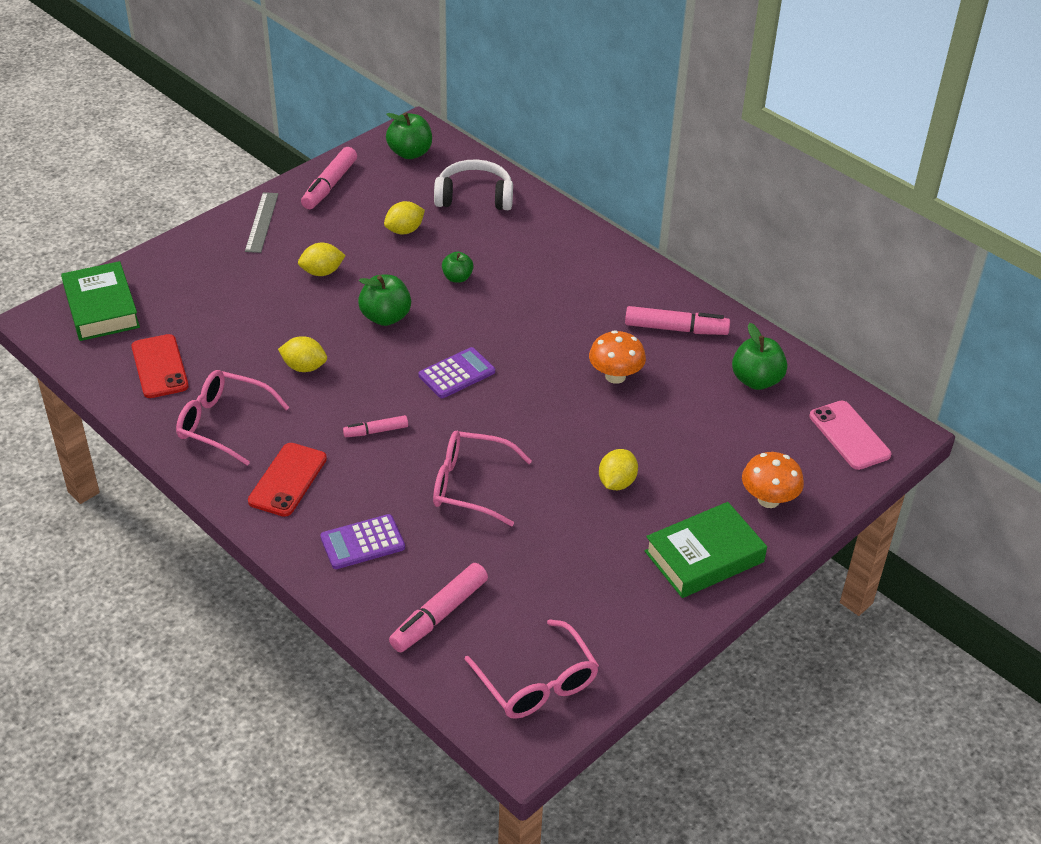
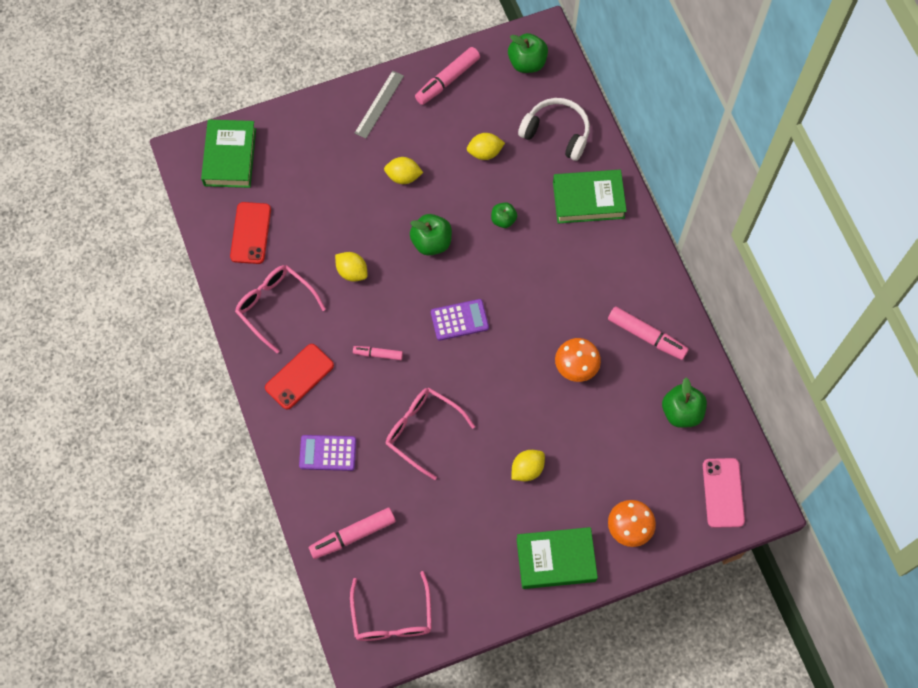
camera: 25 degrees right, 25 degrees up
none -> green book [553,170,627,224]

